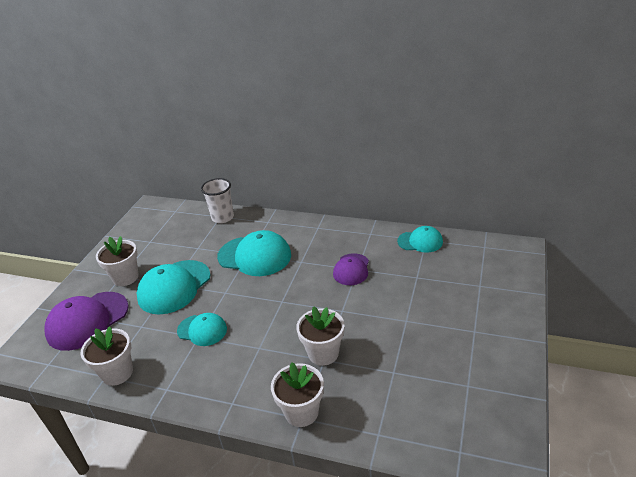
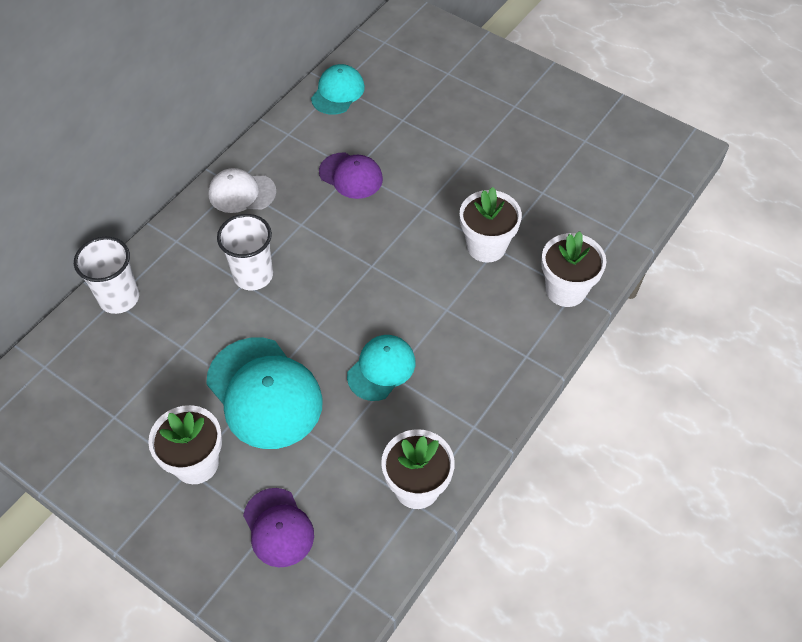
camera: 75 degrees left, 20 degrees up
purple cap [44,292,129,351] -> purple cap [243,488,314,567], size x0.59
turquoise cap [217,230,291,276] -> white cup [217,214,273,290]
none -> white cap [209,168,276,213]

